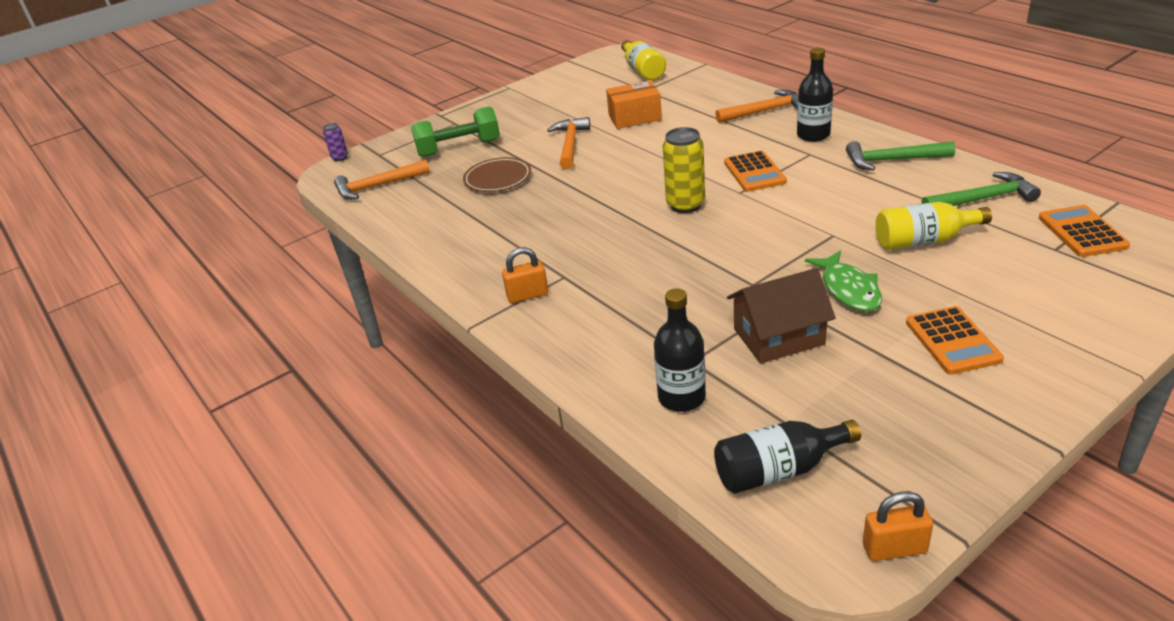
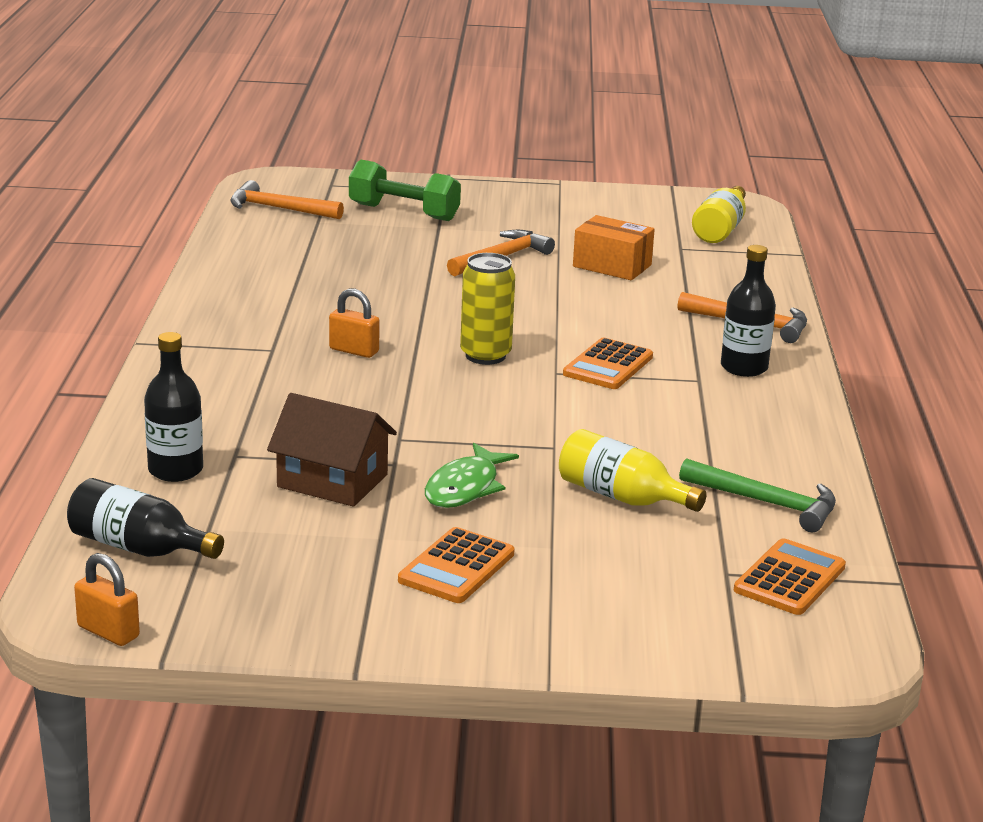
camera: 35 degrees right, 10 degrees down
purple can [323,123,348,161] -> none
brown plate [463,157,531,192] -> none
orange padlock [502,247,548,303] -> orange padlock moved to [329,288,380,358]
green hammer [846,141,955,171] -> none

